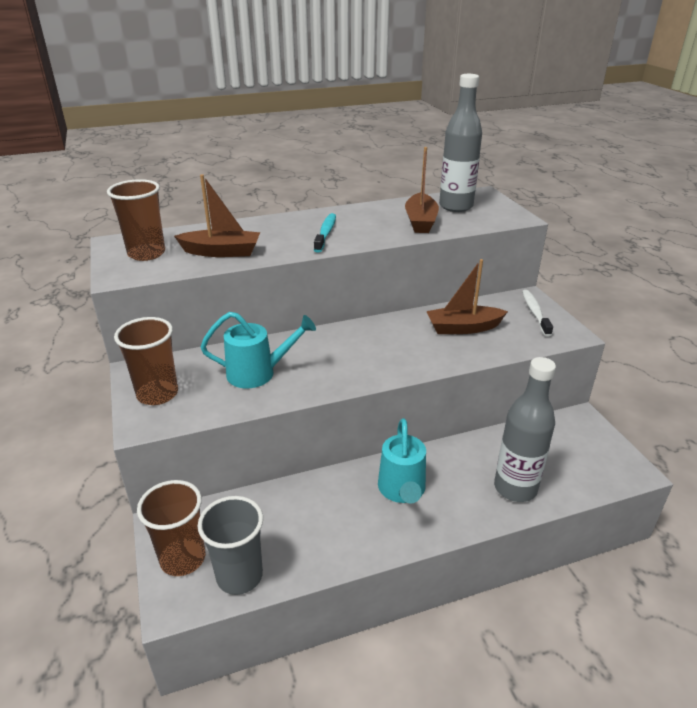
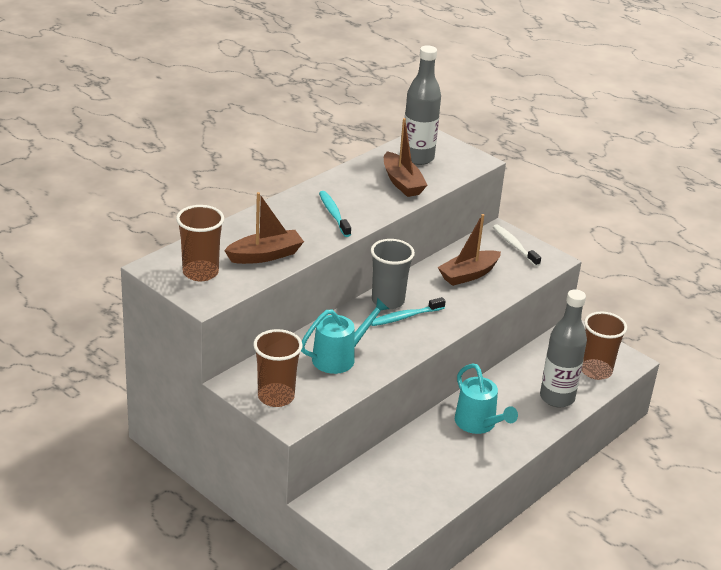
camera: 30 degrees left, 0 degrees up
brown cup [137,480,205,576] -> brown cup moved to [581,312,627,380]
grey cup [198,496,263,595] -> grey cup moved to [371,239,415,309]
none -> turquoise toothbrush [371,297,446,326]

